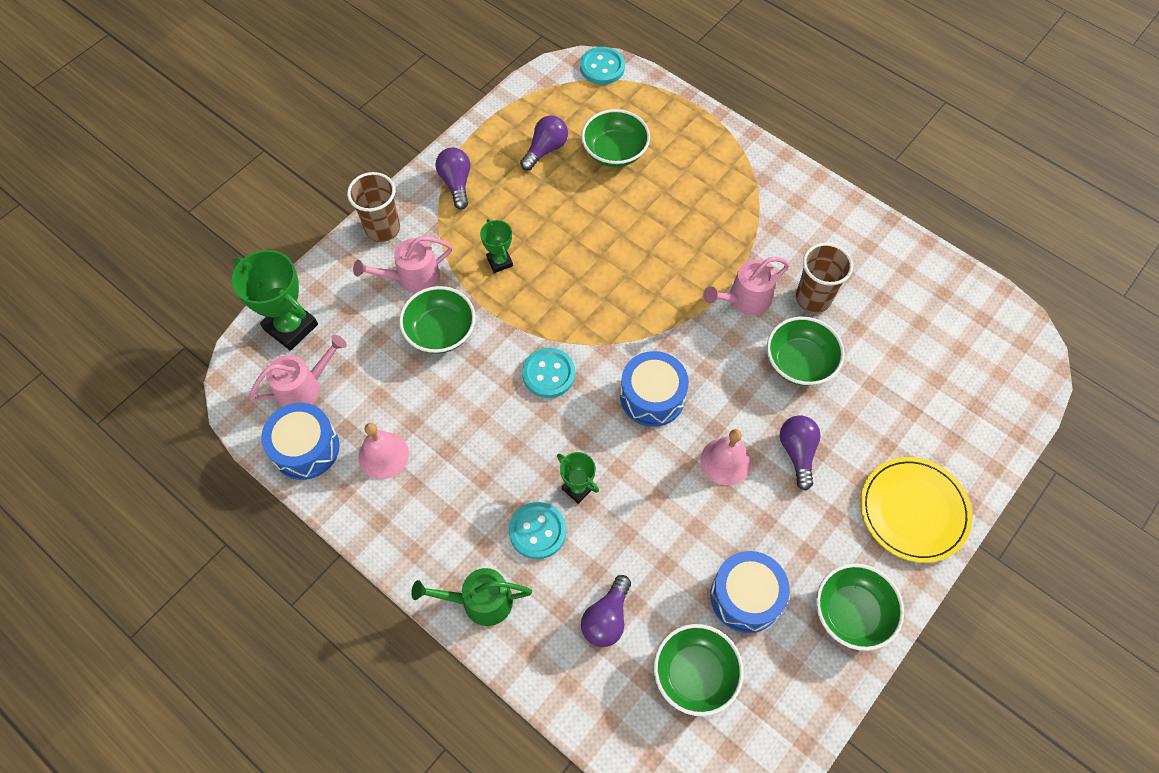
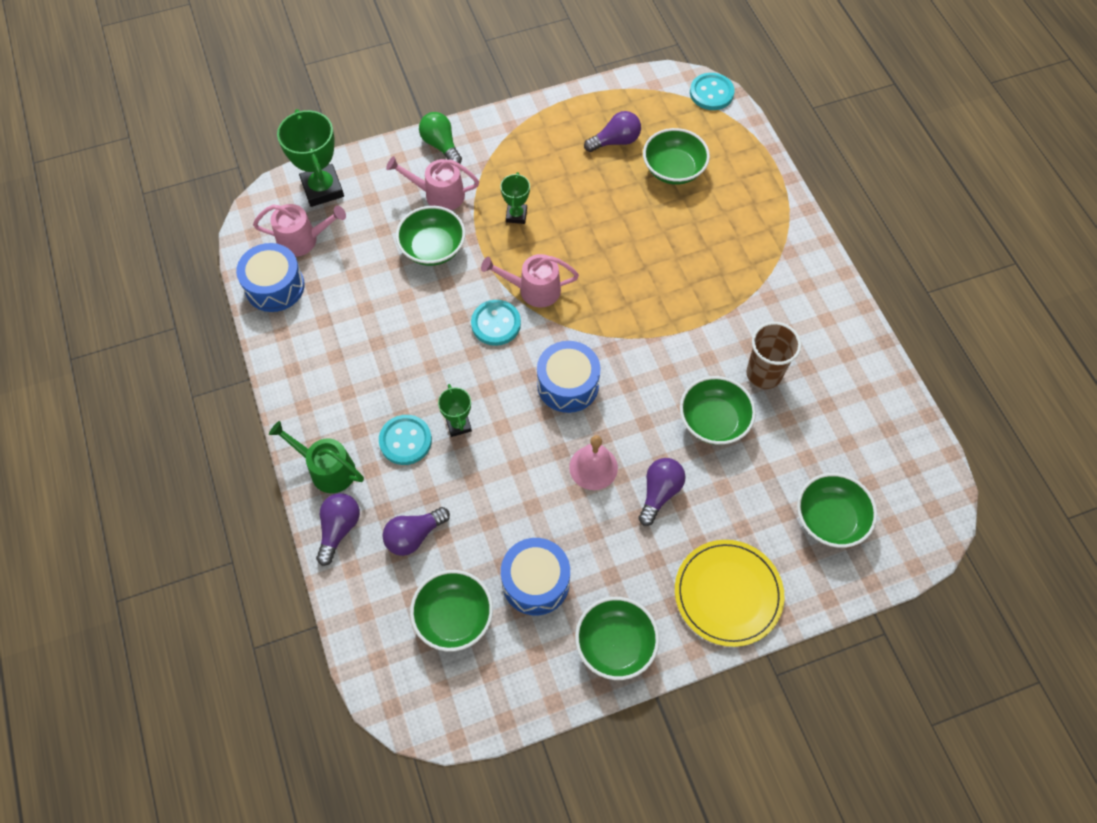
camera: 30 degrees right, 0 degrees up
brown cup [347,172,400,242] -> green light bulb [419,112,462,164]
pink bell [358,423,409,479] -> none
purple light bulb [436,148,470,210] -> purple light bulb moved to [316,493,360,566]
pink watering can [703,257,790,315] -> pink watering can moved to [481,254,579,308]
none -> green bowl [797,473,877,548]

